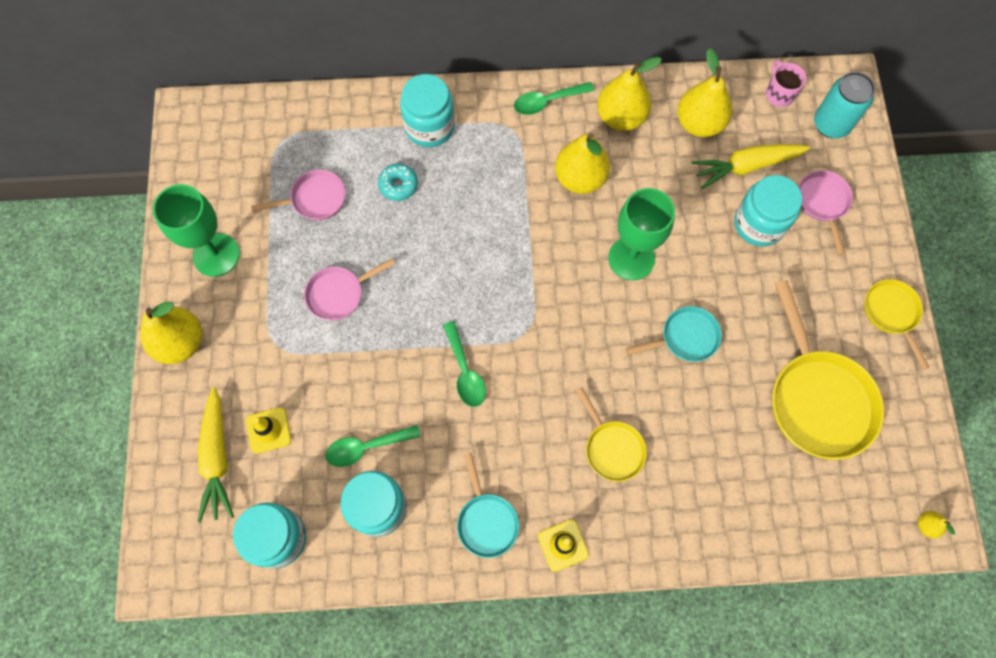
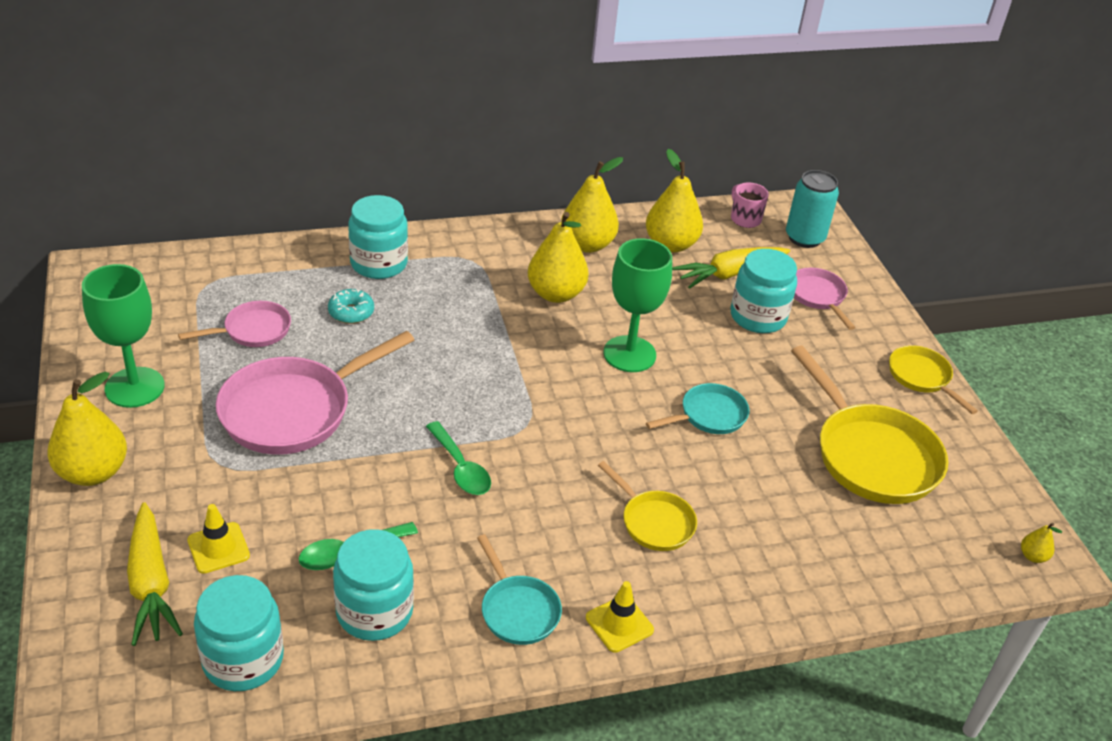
camera: 15 degrees left, 30 degrees down
pink pan [304,258,395,321] -> pink pan [216,331,414,455], size x1.84
green spoon [514,82,594,115] -> none

